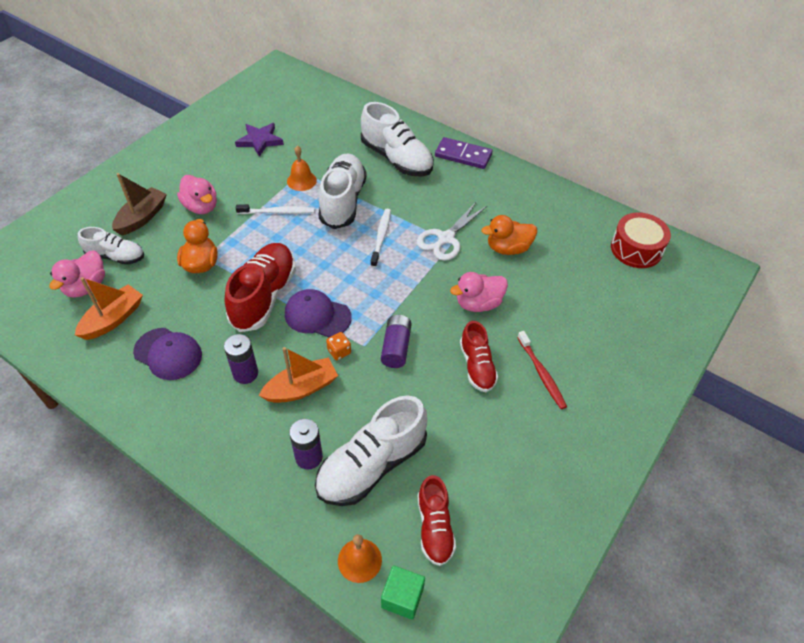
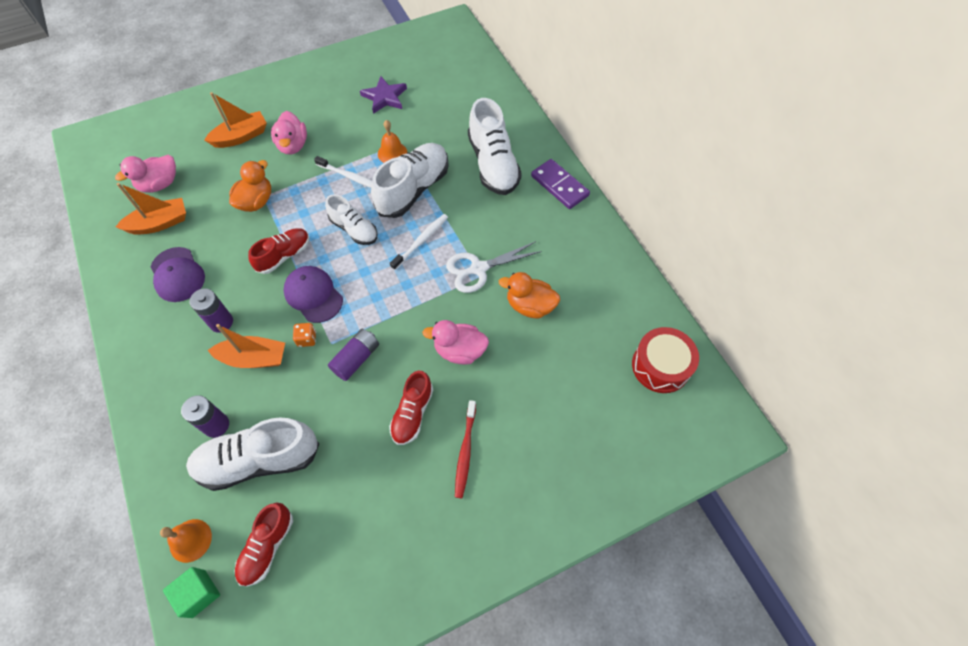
camera: 30 degrees right, 10 degrees up
white shoe [78,227,144,265] -> white shoe moved to [325,194,378,245]
brown boat [112,173,167,236] -> orange boat [204,92,267,148]
red shoe [224,243,296,332] -> red shoe [248,228,310,274], size x0.60

